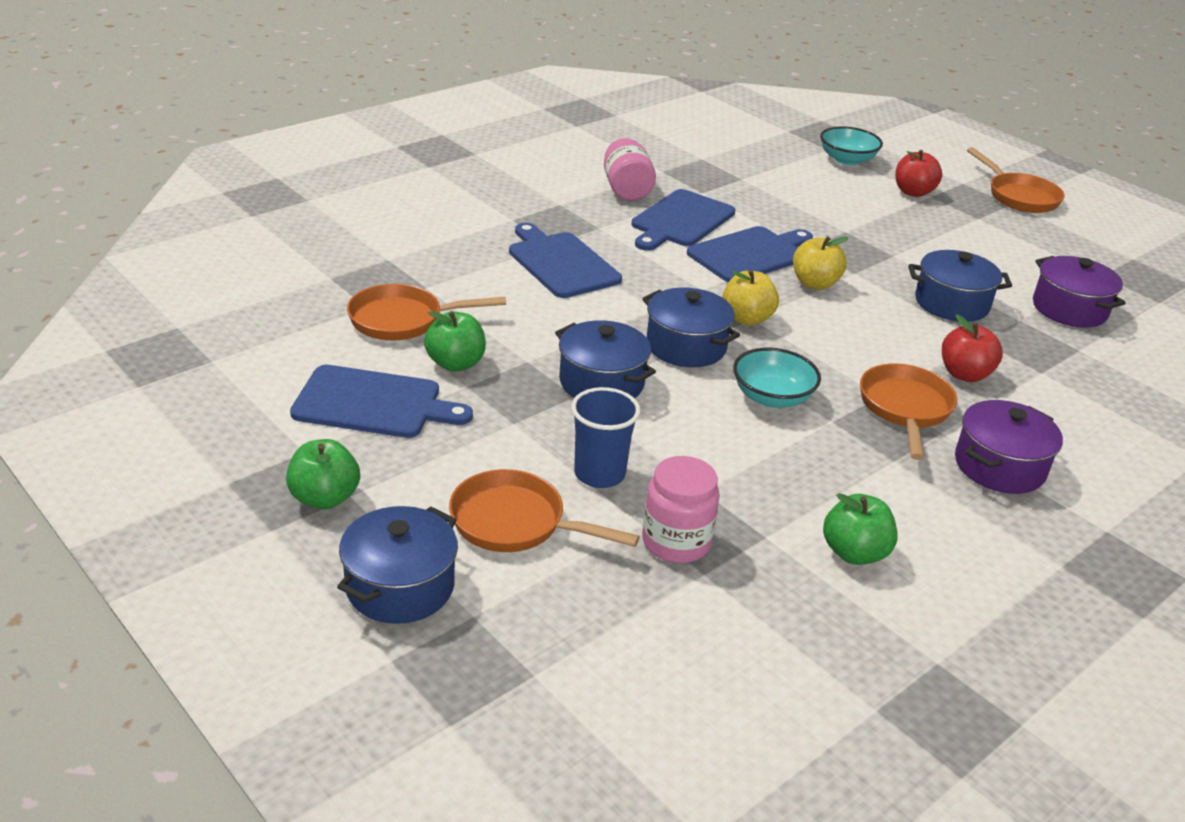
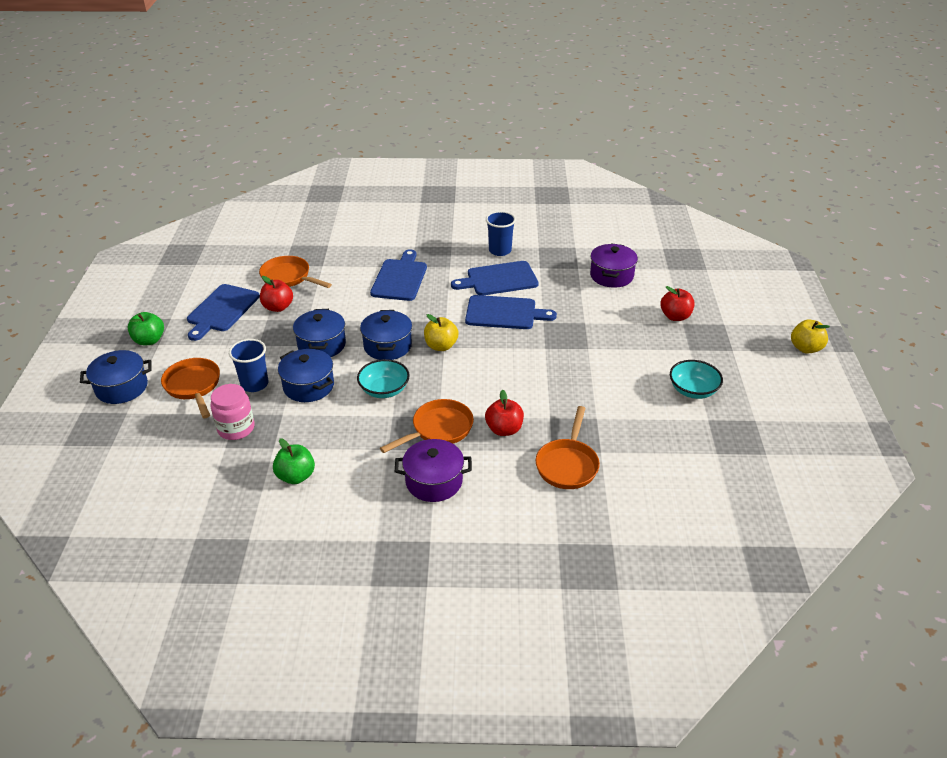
camera: 45 degrees right, 5 degrees up
blue cutting board [290,365,473,438] -> blue cutting board turned 60 degrees clockwise [187,284,260,341]
green apple [424,311,486,372] -> red apple [260,276,293,312]
pink jar [604,138,656,200] -> blue cup [486,211,516,256]
yellow apple [793,236,848,290] -> yellow apple moved to [791,319,830,354]
turquoise bowl [820,126,883,165] -> turquoise bowl moved to [670,360,723,399]
blue pot [908,250,1012,322] -> blue pot moved to [278,349,334,402]
orange pan [967,147,1065,213] -> orange pan moved to [536,406,600,489]
purple pot [1033,256,1126,328] -> purple pot moved to [590,243,638,288]

